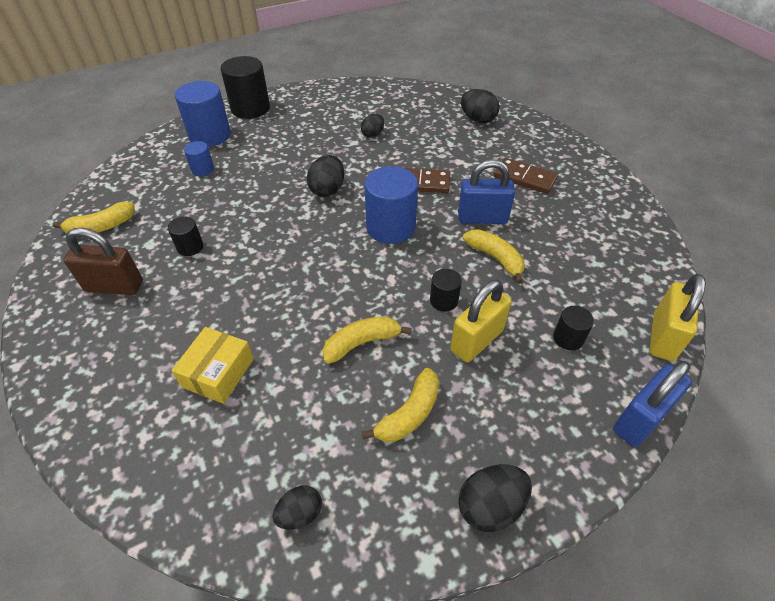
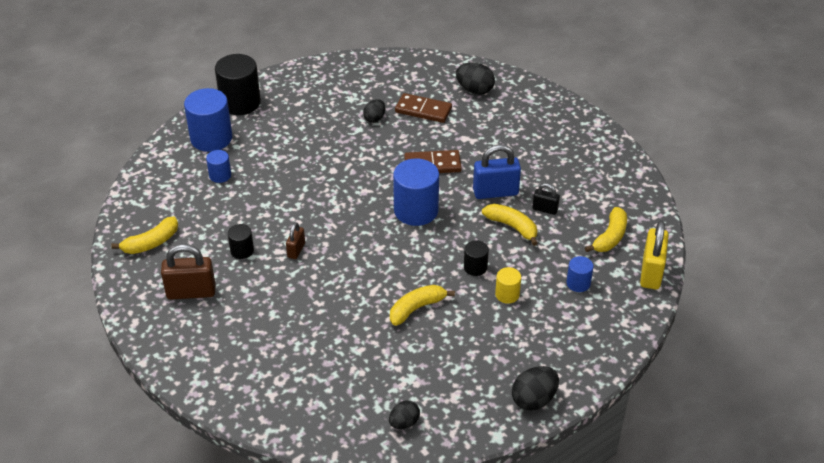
camera: 10 degrees left, 5 degrees down
yellow box [171,327,254,404] -> none
black egg [307,155,344,197] -> none
yellow banana [362,368,439,442] -> yellow banana moved to [585,207,627,252]
yellow padlock [450,280,512,362] -> yellow cylinder [495,267,521,304]
brown domino [494,158,558,194] -> brown domino moved to [395,93,452,123]
black cylinder [553,306,594,351] -> blue cylinder [566,256,593,292]
blue padlock [613,361,692,447] -> none
none -> brown padlock [286,222,305,259]
none -> black padlock [532,183,560,215]

